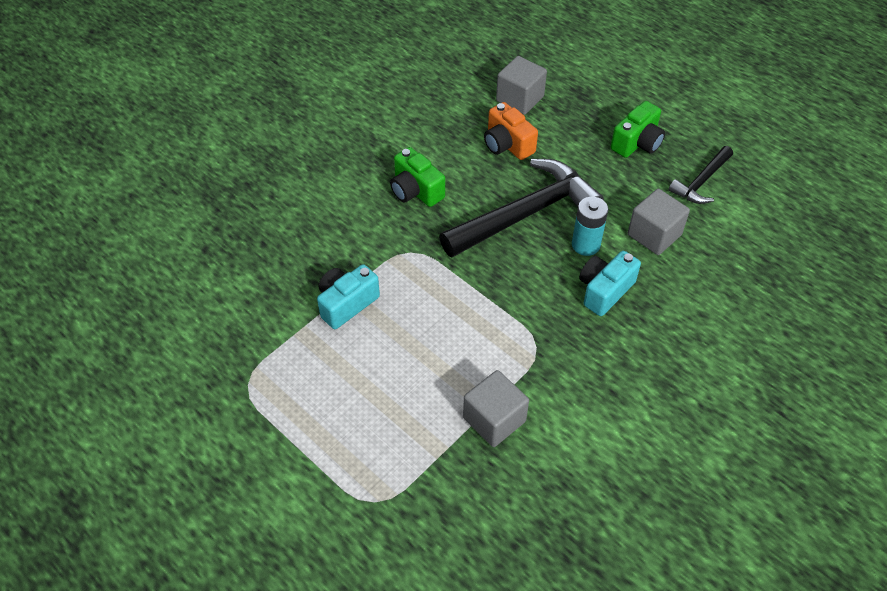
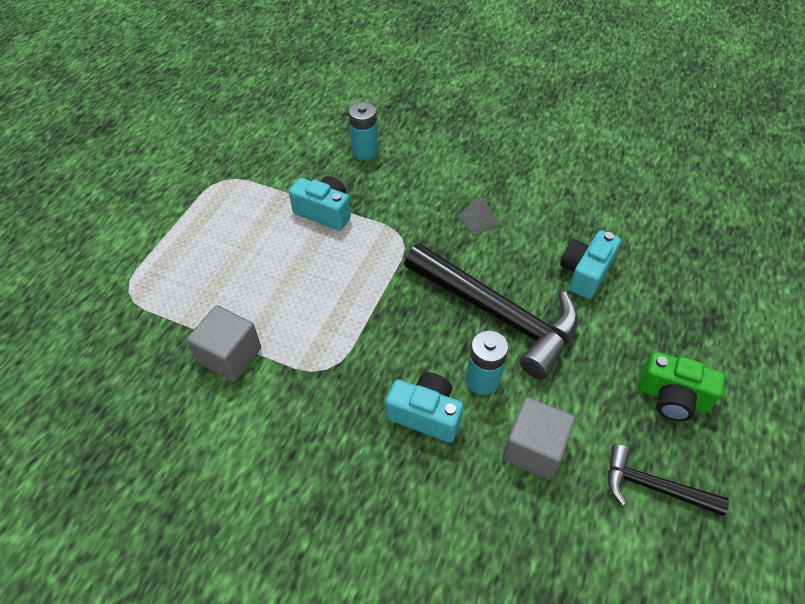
camera: 70 degrees right, 0 degrees up
green camera [390,147,445,207] -> grey pyramid [458,197,500,236]
orange camera [484,102,538,160] -> turquoise camera [560,230,621,299]
grey cube [496,56,547,115] -> none
none -> turquoise battery [349,102,378,161]

